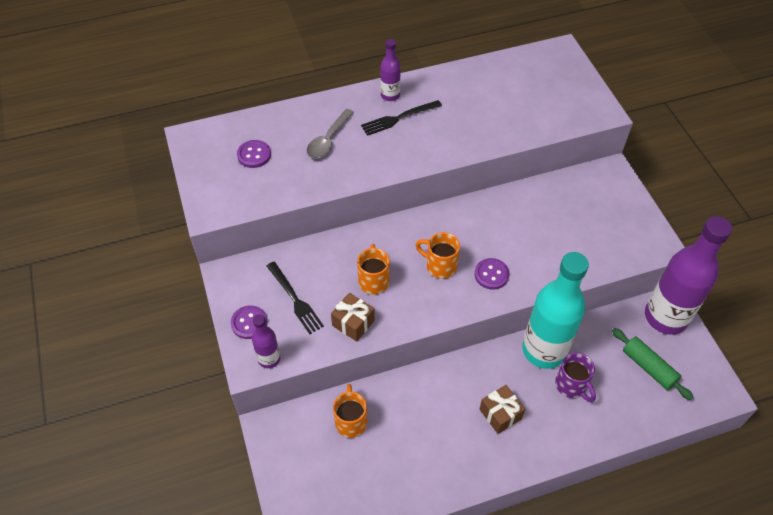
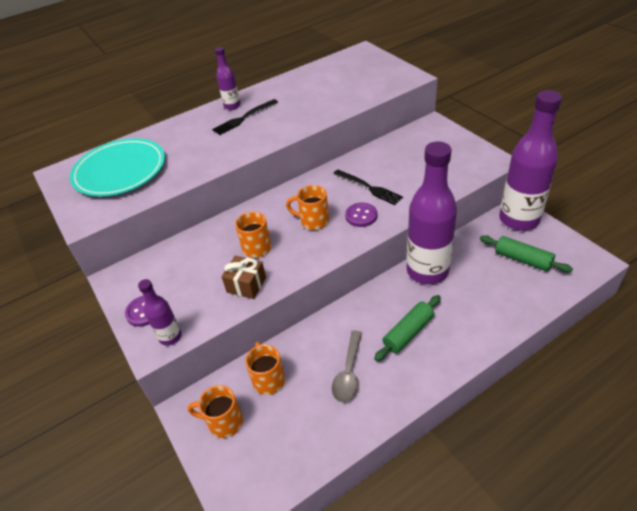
camera: 10 degrees left, 10 degrees down
purple button [237,140,271,168] -> turquoise plate [70,138,165,197]
black fork [267,262,324,334] -> black fork moved to [333,170,403,205]
grey spoon [307,109,354,158] -> grey spoon moved to [332,330,362,402]
brown gift [480,385,525,434] -> green rolling pin [374,295,441,362]
turquoise bottle [522,252,589,369] -> purple bottle [407,141,457,285]
purple mug [555,353,596,402] -> none
none -> orange mug [188,385,243,438]

